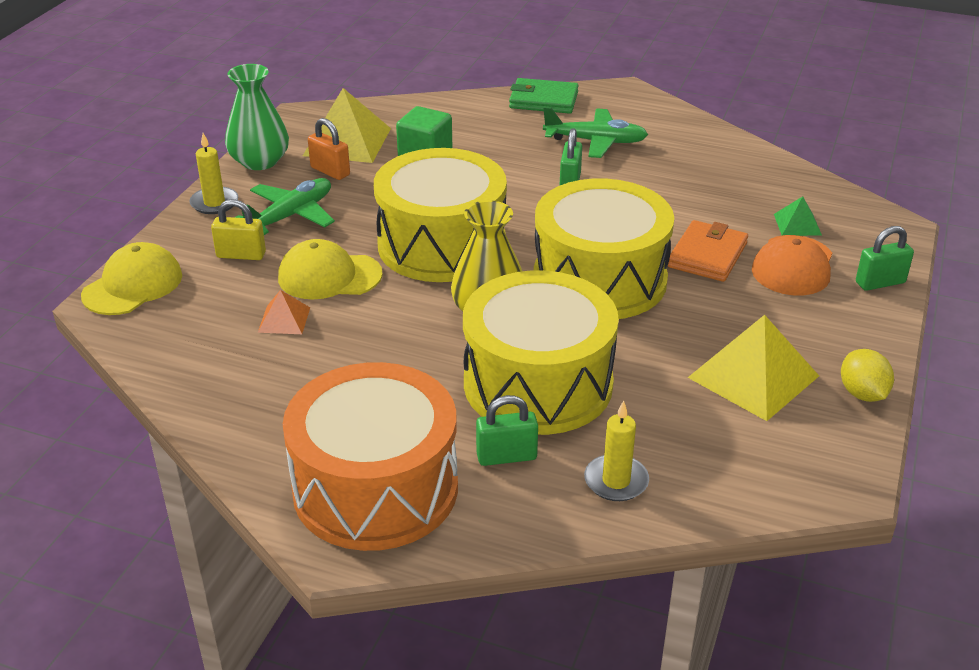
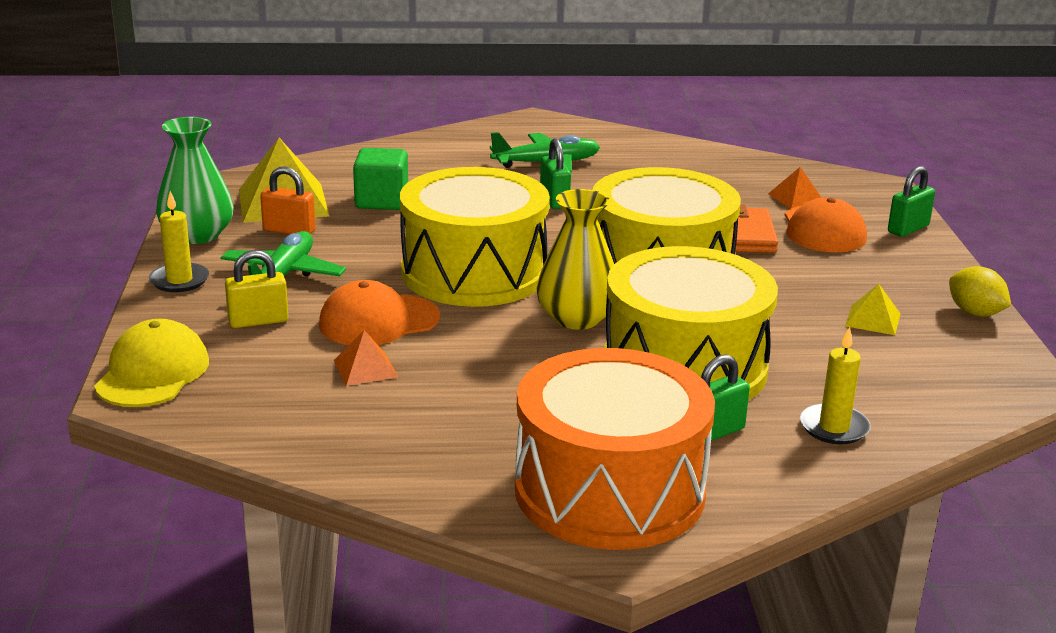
camera: 25 degrees left, 10 degrees down
yellow cap [278,239,383,300] -> orange cap [319,280,440,345]
green wallet [509,78,579,114] -> none
yellow pyramid [688,315,819,421] -> yellow pyramid [845,284,901,335], size x0.50
green pyramid [774,196,822,236] -> orange pyramid [768,167,822,209]

